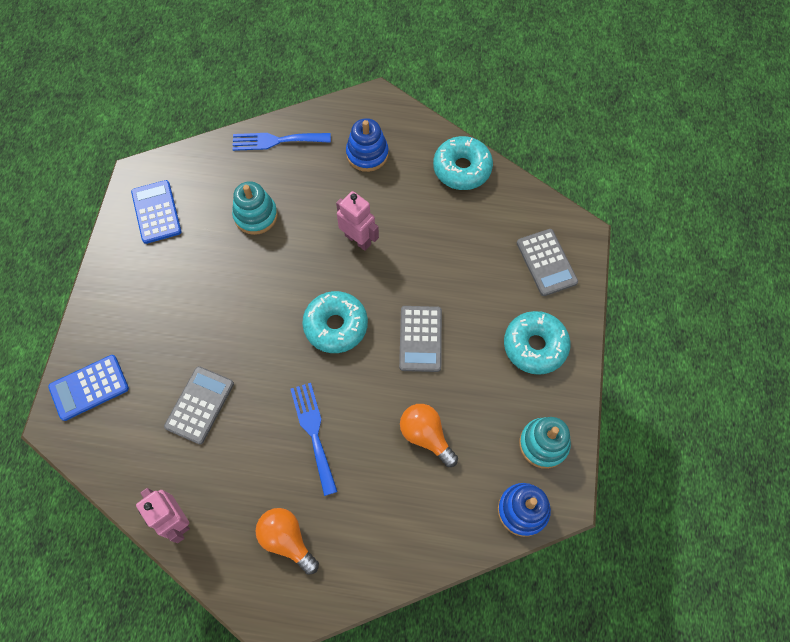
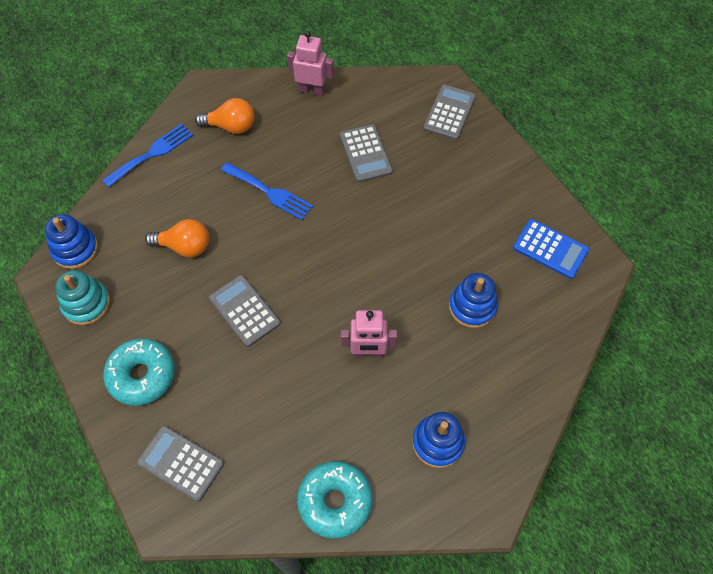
camera: 140 degrees right, 5 degrees down
blue calculator [48,355,129,421] -> grey calculator [423,84,476,140]
blue fork [232,133,331,151] -> blue fork moved to [102,124,193,187]
turquoise stacking toy [232,181,278,235] -> blue stacking toy [449,273,498,328]
turquoise donut [302,291,368,353] -> none

